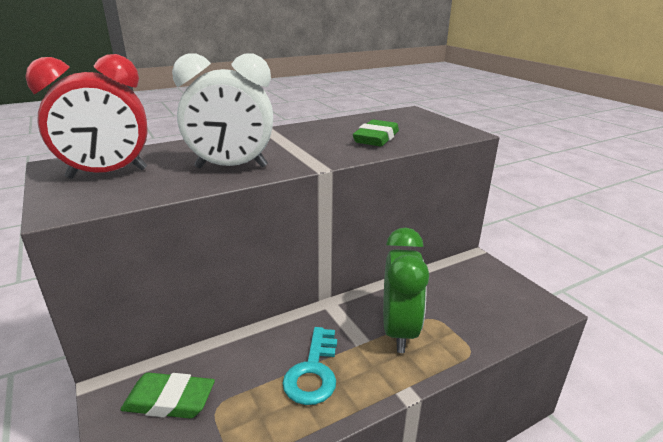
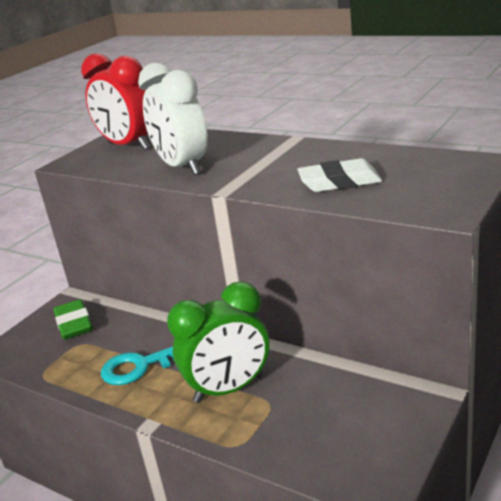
camera: 65 degrees right, 0 degrees up
green eraser [353,120,399,146] -> white eraser [297,158,382,192]

